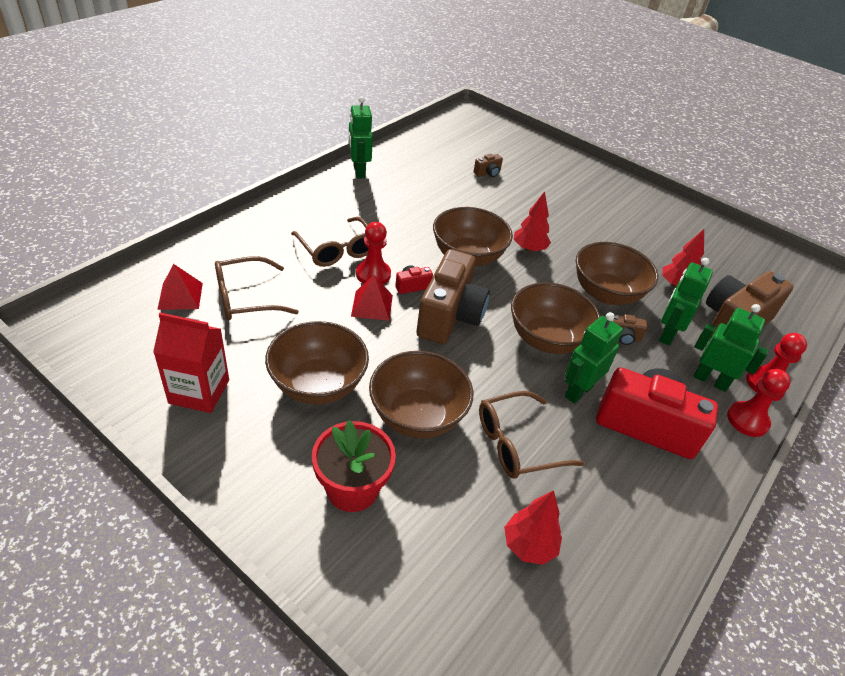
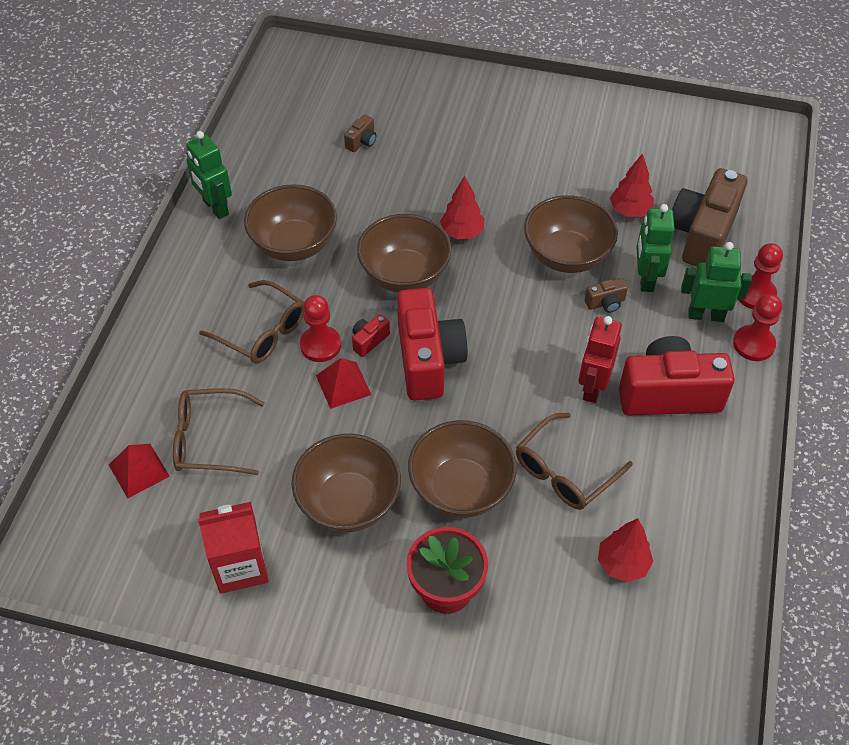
camera: 20 degrees left, 10 degrees up
brown glasses [215,256,299,320] -> brown glasses turned 45 degrees clockwise [173,388,264,475]
brown camera [416,249,490,344] -> red camera [397,288,468,401]
brown bowl [511,282,601,354] -> brown bowl moved to [244,184,337,261]
green robot [565,312,623,404] -> red robot [578,316,622,403]

